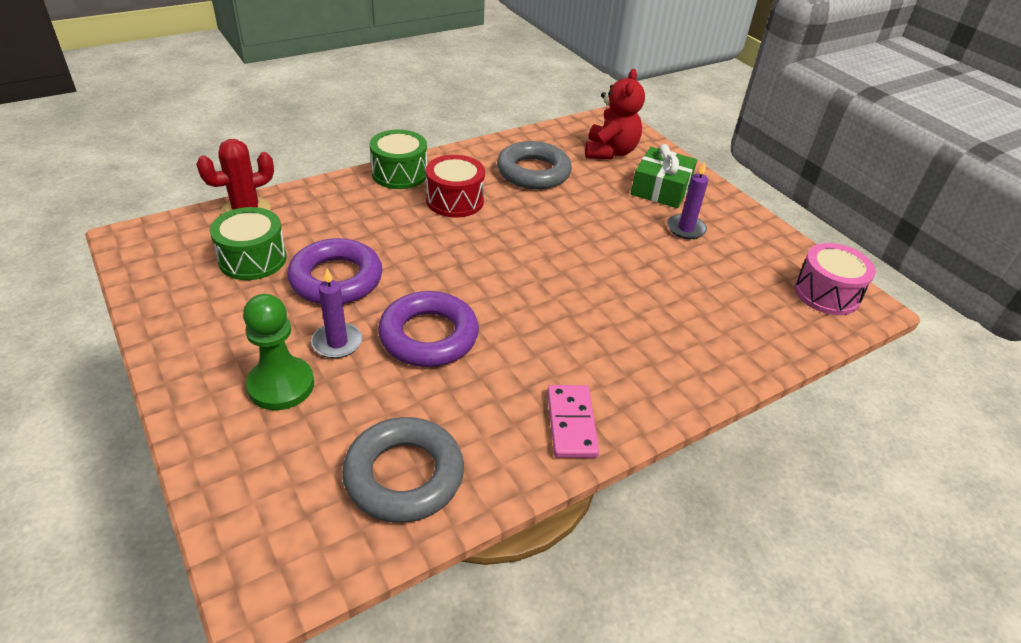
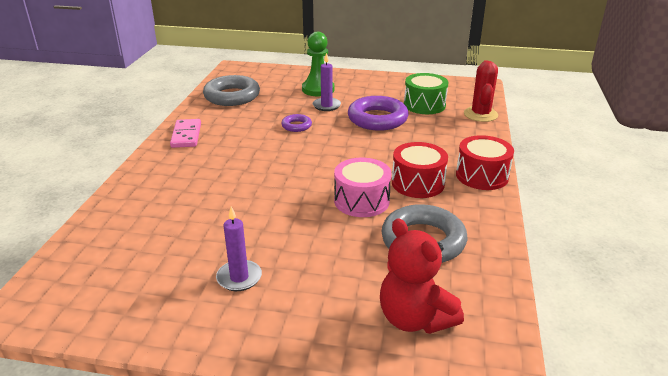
camera: 135 degrees right, 10 degrees down
green drum [370,129,427,189] -> red drum [456,135,514,190]
purple ring [378,291,479,367] -> purple ring [281,114,312,132], size x0.49
pink domino [547,385,599,458] -> pink domino turned 45 degrees clockwise [170,119,201,148]
green gift [631,144,697,208] -> none
pink drum [794,243,876,315] -> pink drum moved to [334,158,391,217]

